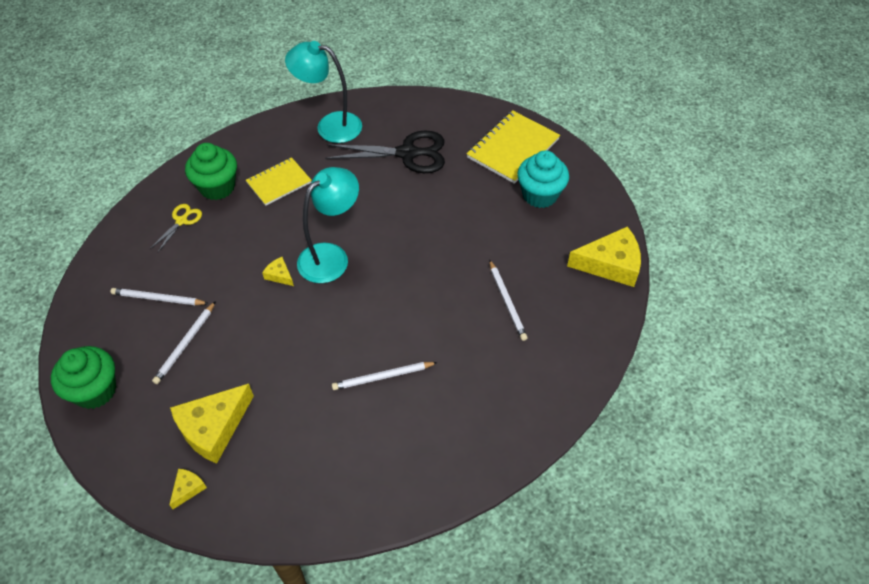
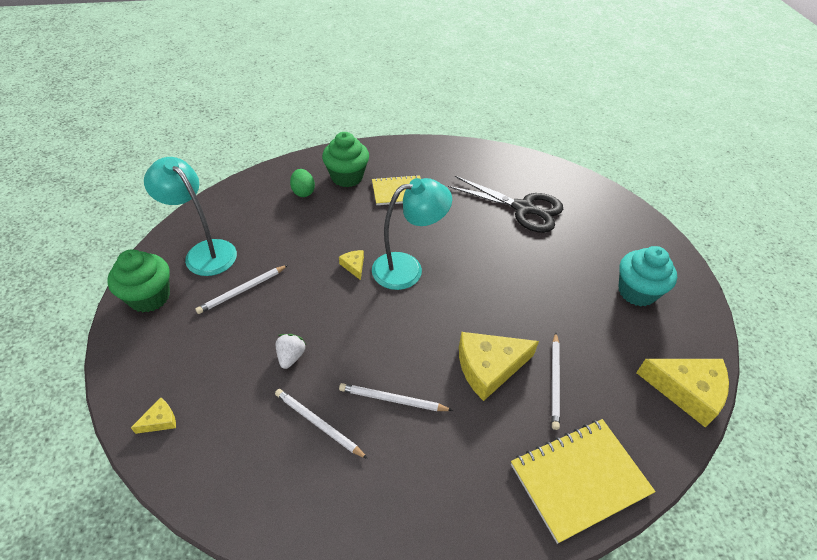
camera: 25 degrees right, 5 degrees down
white pencil [111,288,209,305] -> white pencil moved to [275,389,368,459]
yellow scissors [150,204,202,252] -> green egg [290,169,315,197]
yellow cheese [170,383,254,464] -> yellow cheese moved to [459,332,539,401]
turquoise lamp [285,41,362,143] -> turquoise lamp moved to [144,157,237,276]
yellow notebook [467,110,560,184] -> yellow notebook moved to [511,419,656,544]
none -> white strawberry [276,334,306,369]

